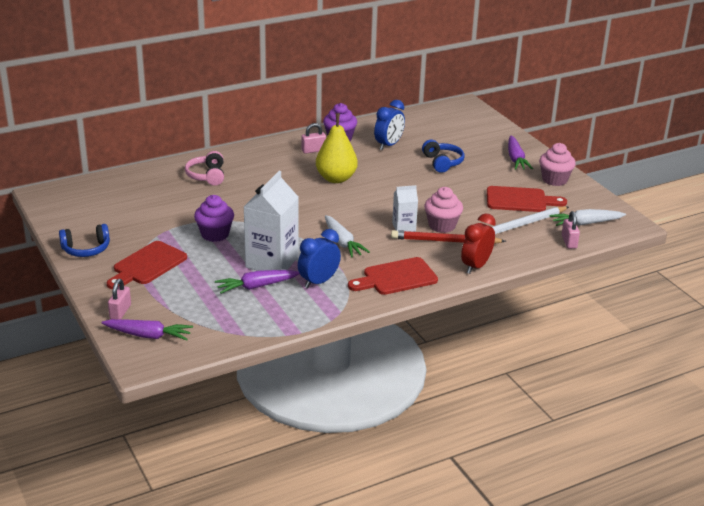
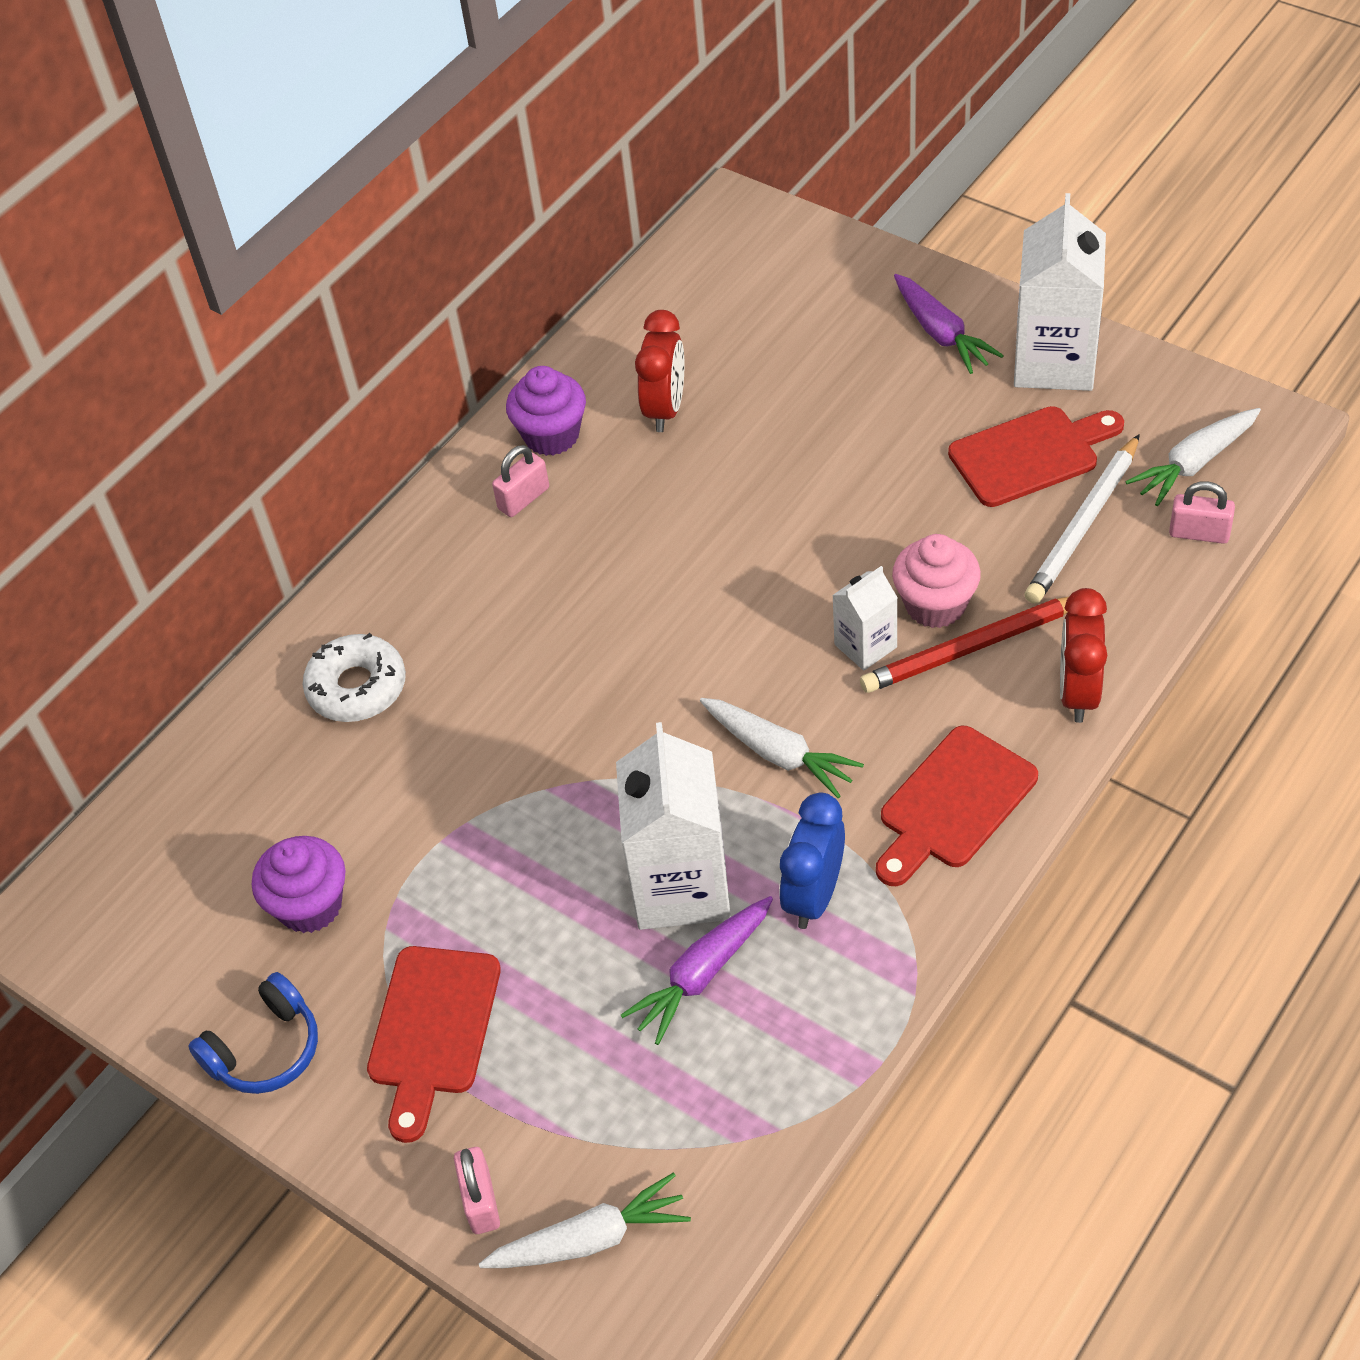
camera: 20 degrees left, 20 degrees up
purple carrot [102,319,193,341] -> white carrot [479,1173,691,1268]
pink headphones [185,151,224,186] -> white donut [303,633,406,722]
purple cupcake [194,195,234,242] -> purple cupcake moved to [252,836,346,933]
yellow pear [316,113,358,183] -> none
blue clock [374,100,405,150] -> red clock [635,310,684,432]
blue headphones [422,140,465,173] -> none
pink cupcake [539,143,576,186] -> white carton [1014,193,1106,391]
pink padlock [562,211,580,249] -> pink padlock turned 45 degrees counterclockwise [1169,481,1235,544]

